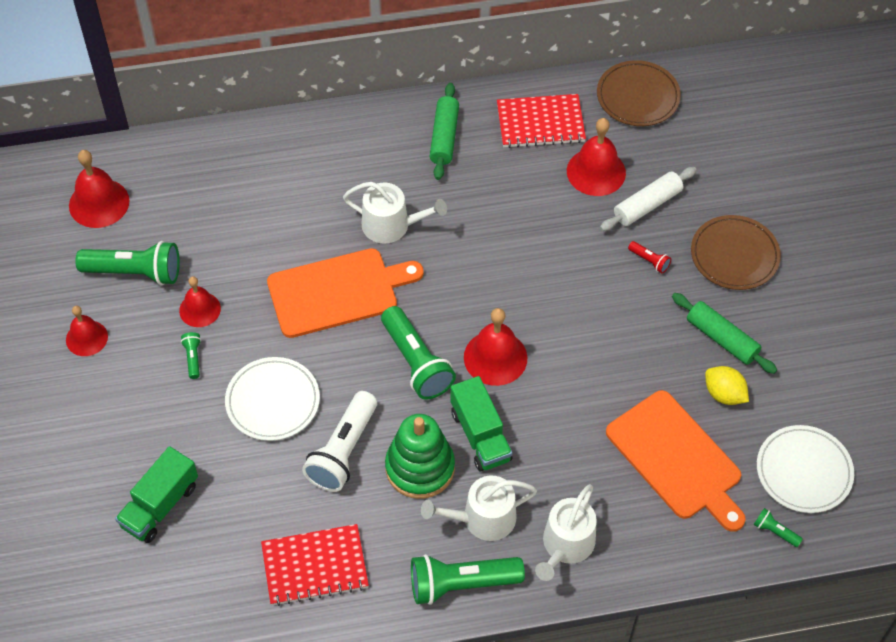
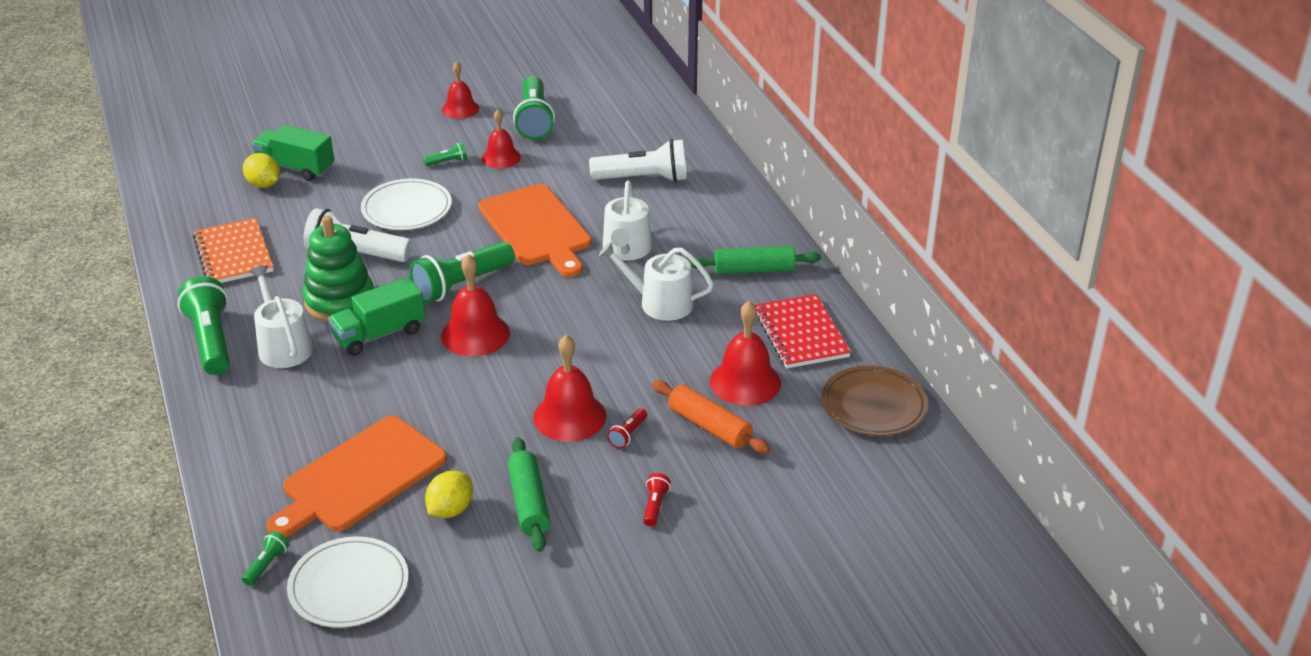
camera: 80 degrees right, 20 degrees down
red bell [69,150,129,228] -> red bell moved to [533,335,606,442]
red notebook [261,524,369,606] -> orange notebook [193,218,274,283]
white watering can [535,484,597,581] -> white watering can moved to [599,241,714,321]
white rolling pin [600,167,697,231] -> orange rolling pin [652,380,770,454]
green rolling pin [672,293,777,374] -> green rolling pin turned 45 degrees counterclockwise [507,437,550,552]
brown plate [691,215,781,290] -> red flashlight [644,473,671,526]
none -> yellow lemon [243,153,280,188]
none -> white flashlight [589,139,687,182]

